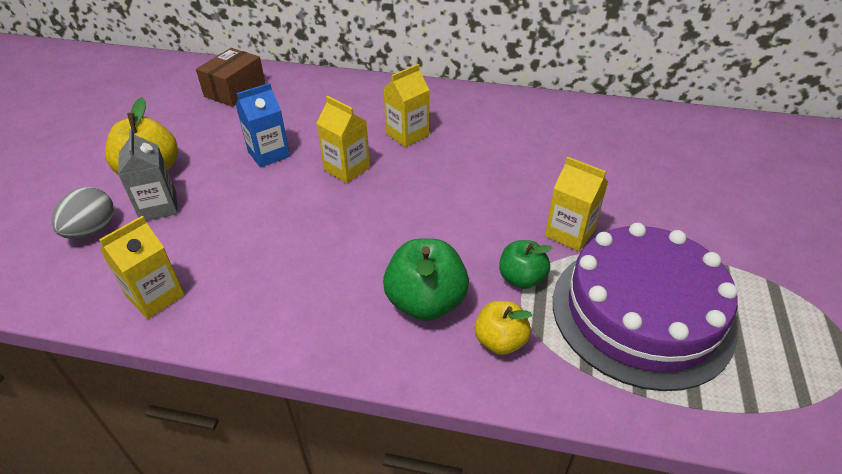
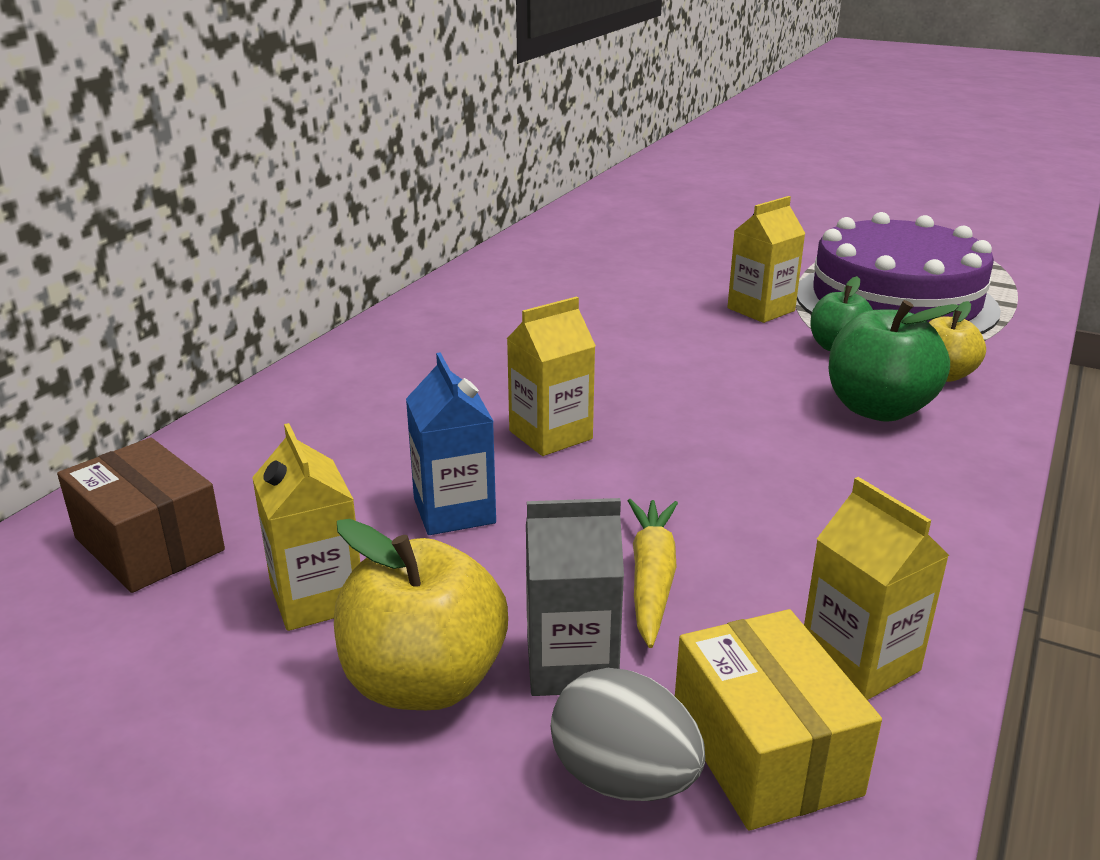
camera: 75 degrees left, 15 degrees down
yellow carton [384,64,429,147] -> yellow carton moved to [252,423,360,631]
none -> yellow carrot [628,499,678,648]
none -> yellow box [675,609,882,830]

